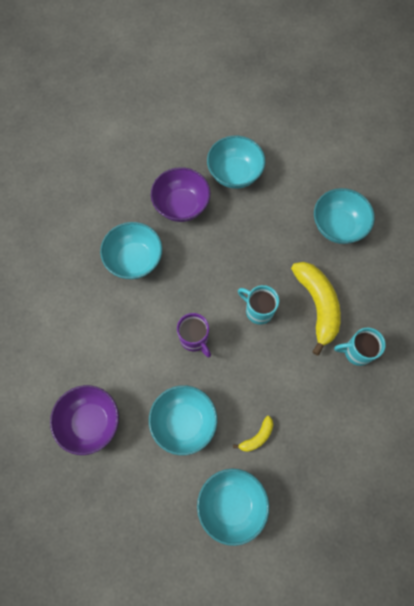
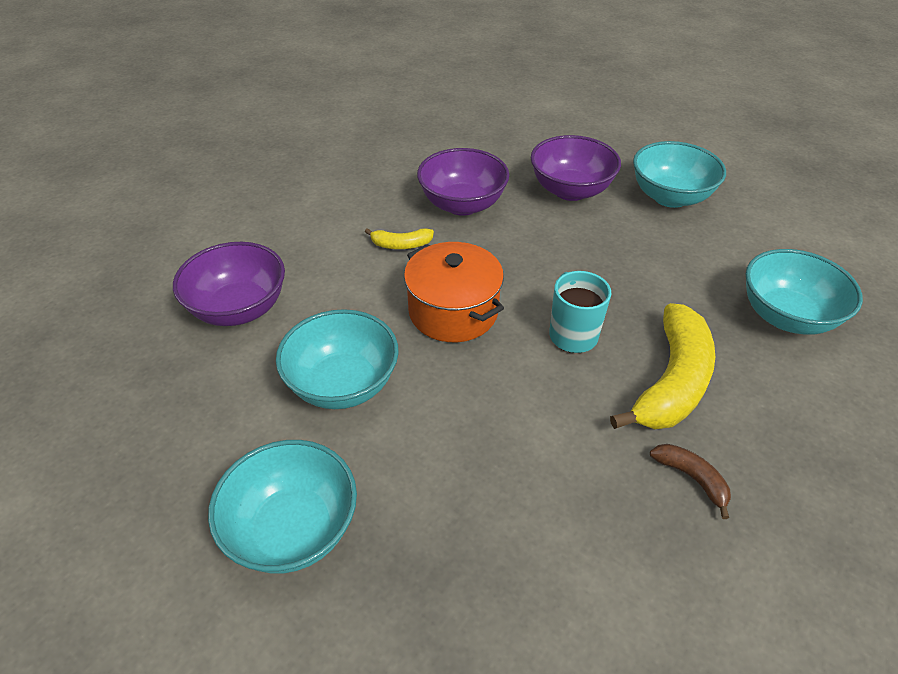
camera: 40 degrees right, 25 degrees down
turquoise bowl [100,222,162,279] -> purple bowl [417,148,509,216]
purple mug [177,313,211,357] -> orange pot [404,242,504,342]
yellow banana [233,416,273,452] -> yellow banana moved to [365,228,434,249]
turquoise mug [334,328,386,366] -> brown banana [650,444,731,519]

